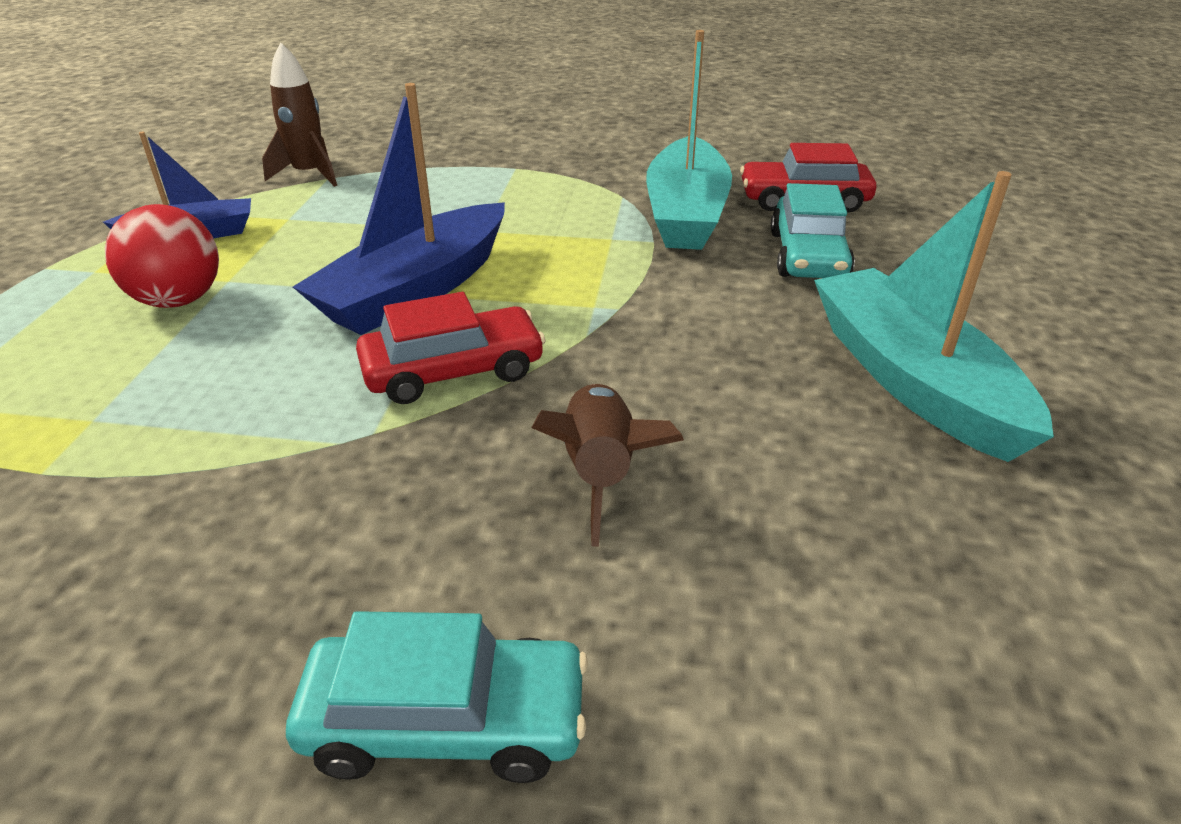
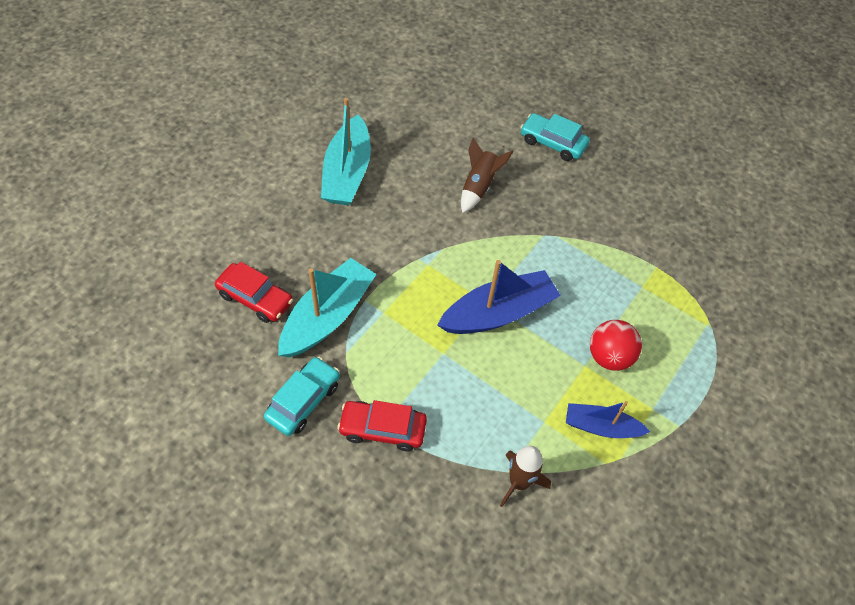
camera: 155 degrees left, 20 degrees up
red car [356,292,546,404] -> red car moved to [337,400,427,451]
turquoise car [771,183,855,278] -> turquoise car moved to [264,357,340,436]

